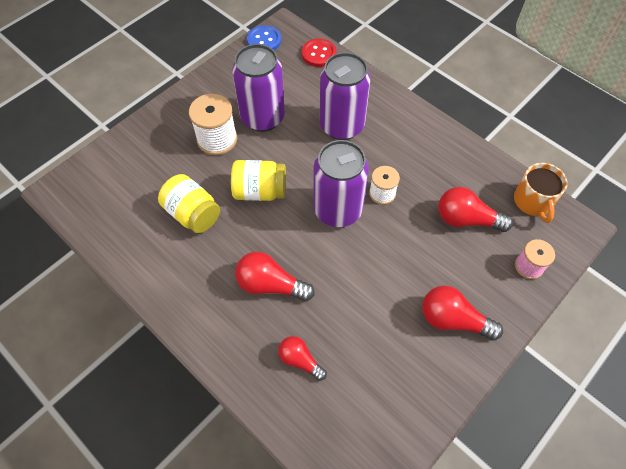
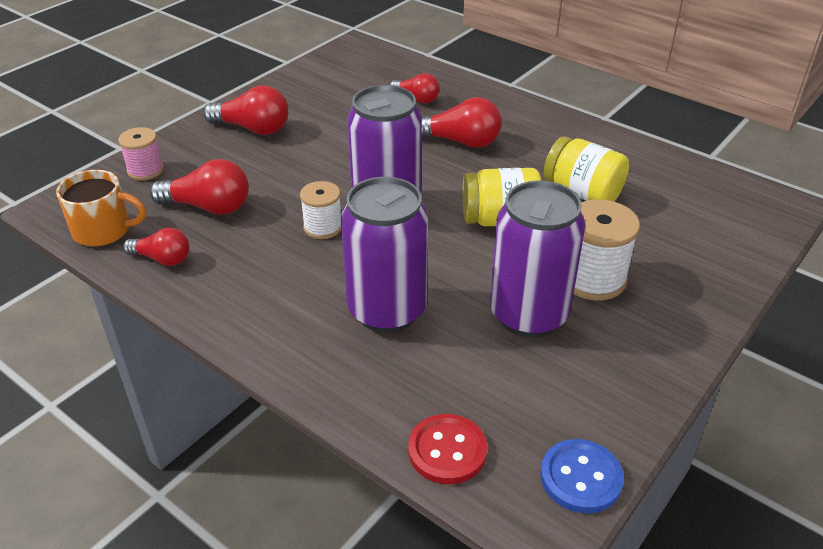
camera: 175 degrees right, 20 degrees down
orange mug [514,163,568,223] -> orange mug turned 105 degrees clockwise [56,170,146,246]
none -> red light bulb [123,228,190,266]

